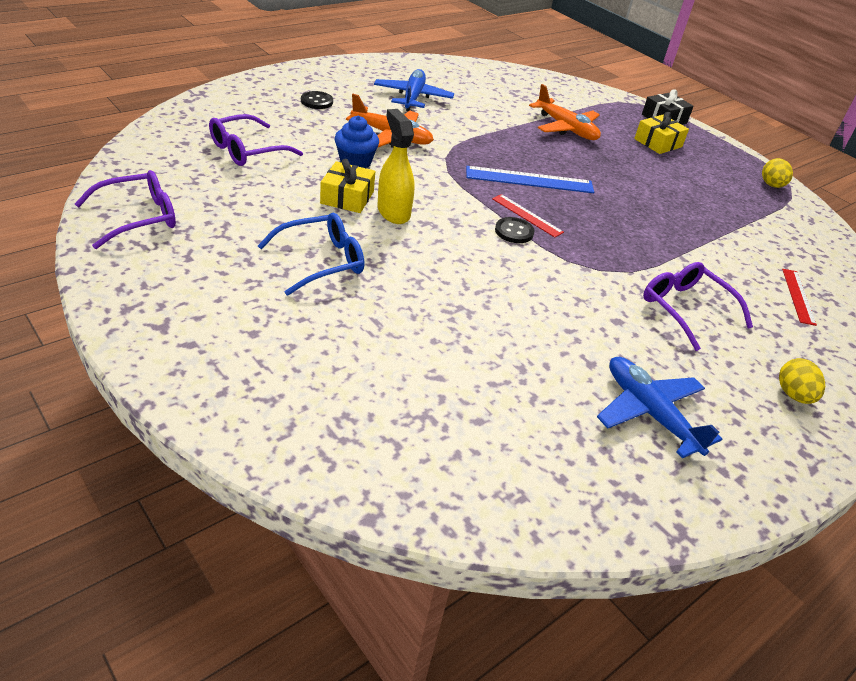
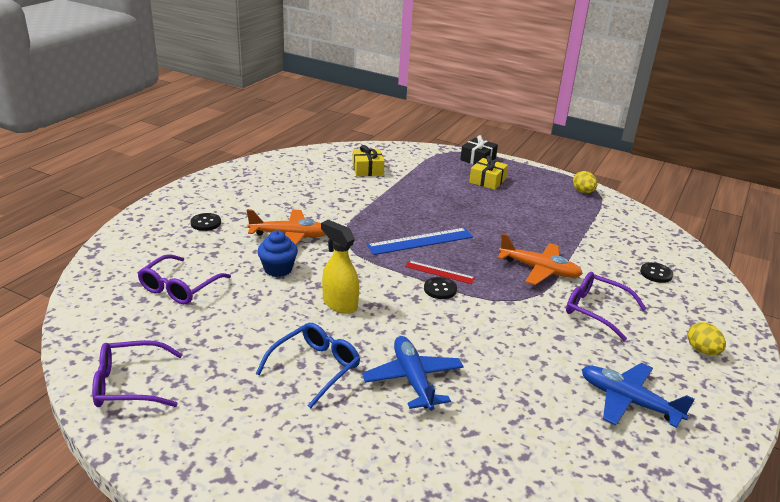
camera: 20 degrees left, 10 degrees down
purple glasses [75,170,176,249] -> purple glasses turned 135 degrees counterclockwise [92,340,183,407]
yellow gift [320,159,375,213] -> yellow gift moved to [352,145,384,176]
blue plane [374,69,454,111] -> blue plane moved to [362,336,464,411]
orange plane [529,84,601,140] -> orange plane moved to [497,234,583,285]
red ruler [782,269,817,326] -> black button [640,262,673,283]

